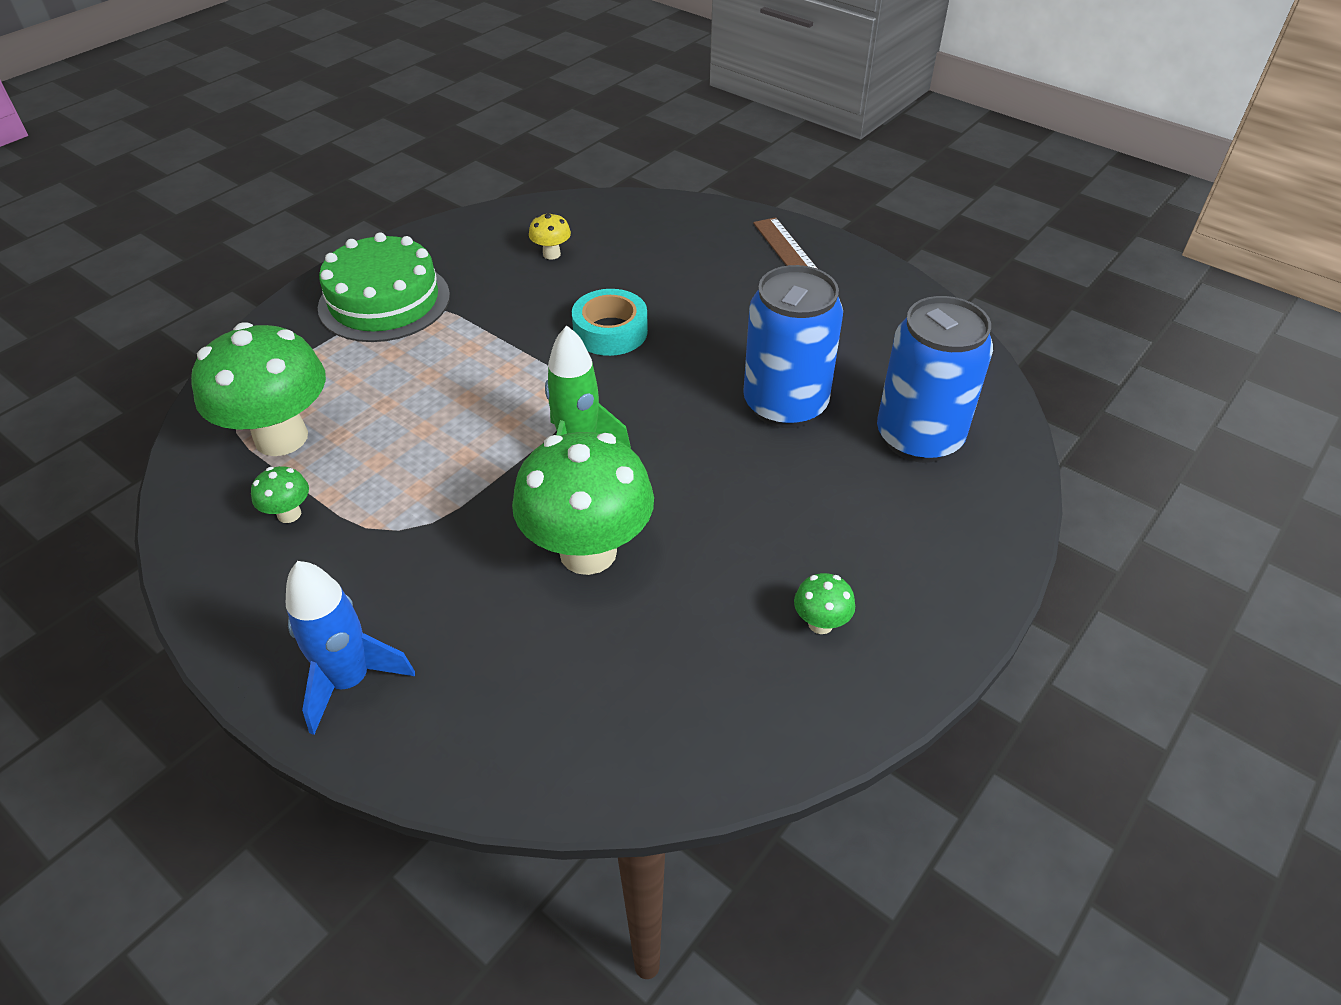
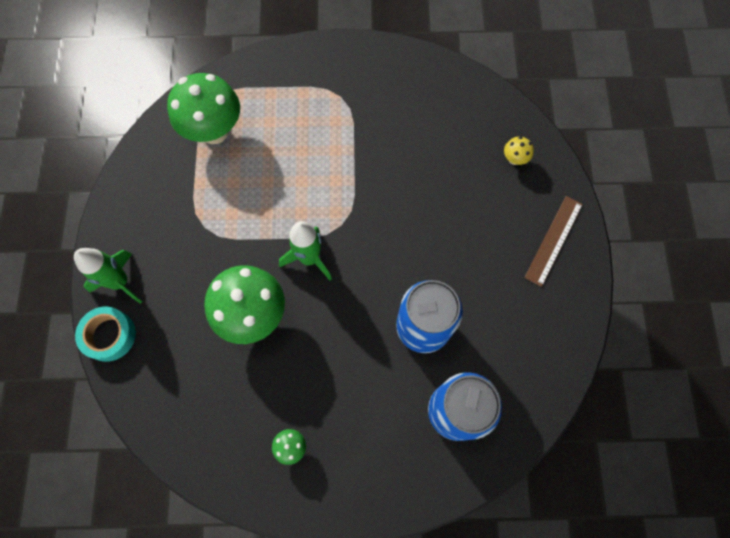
camera: 50 degrees right, 25 degrees up
green mushroom [251,466,309,523] -> none
blue rocket [286,561,415,735] -> green rocket [74,248,142,304]
green cake [318,232,450,342] -> none
yellow mushroom [529,212,571,260] -> yellow mushroom moved to [504,137,534,165]
turquoise tape [572,289,648,356] -> turquoise tape moved to [75,307,136,362]

